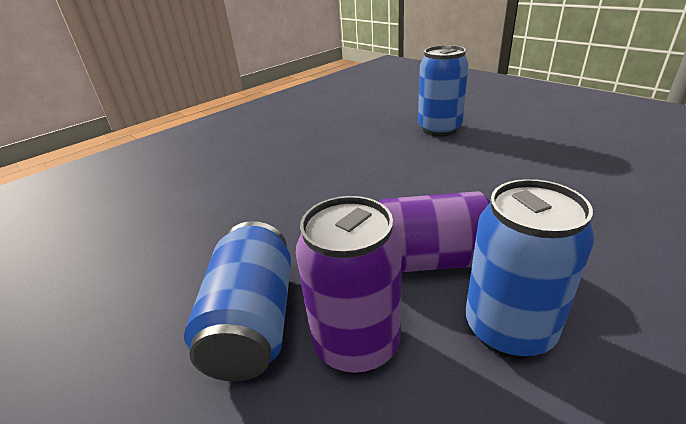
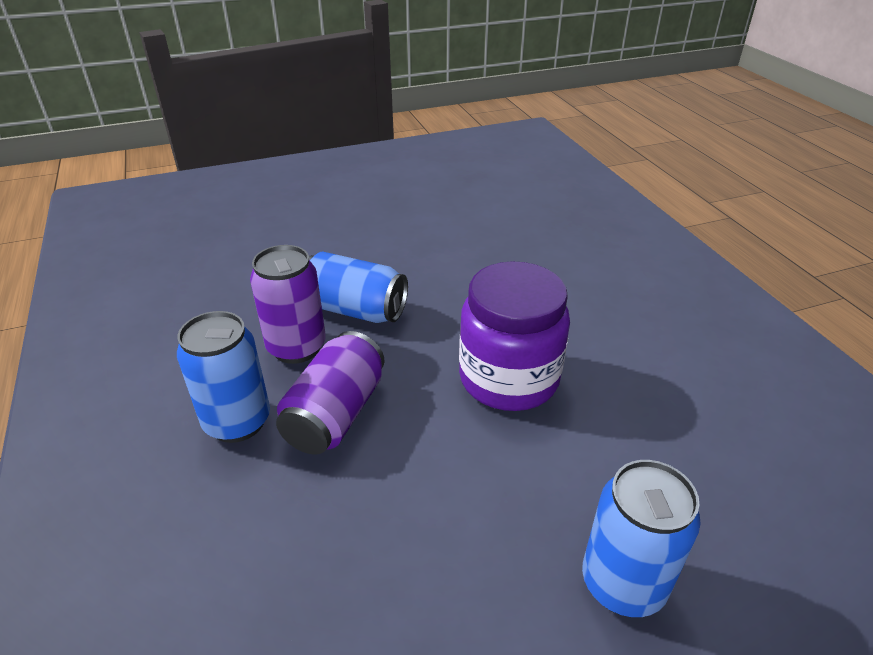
camera: 110 degrees right, 5 degrees up
none -> purple jar [459,261,570,411]

